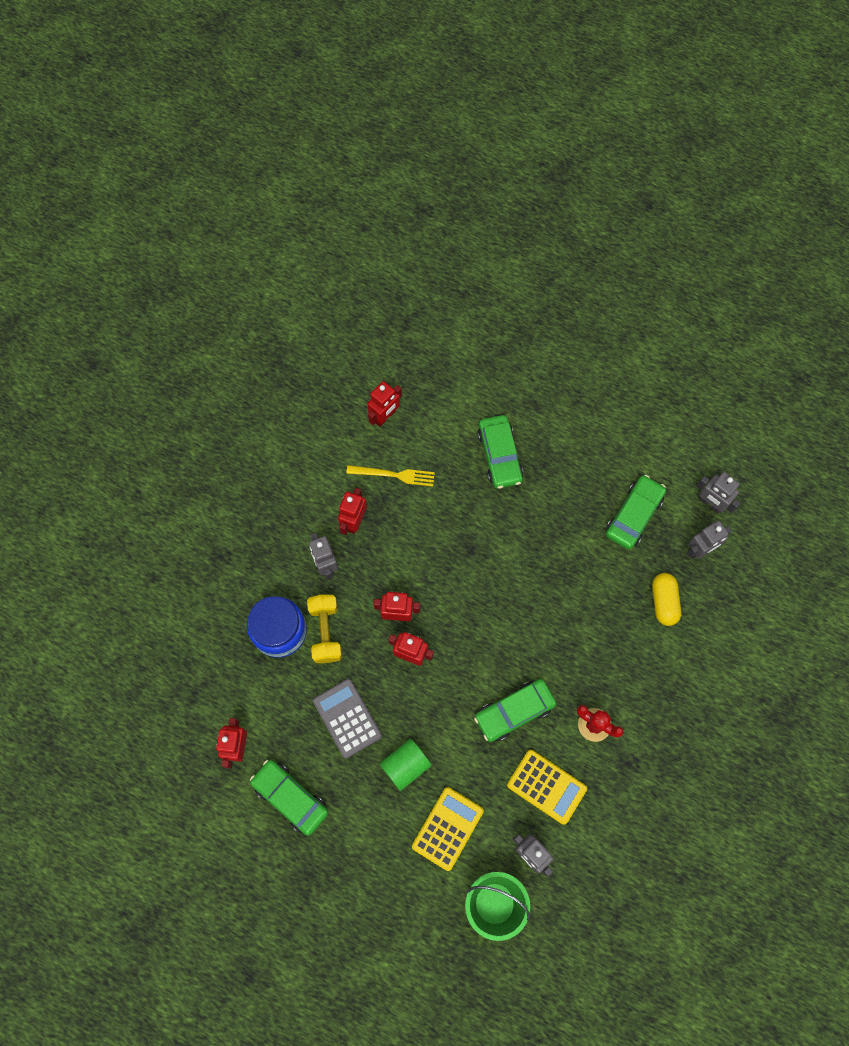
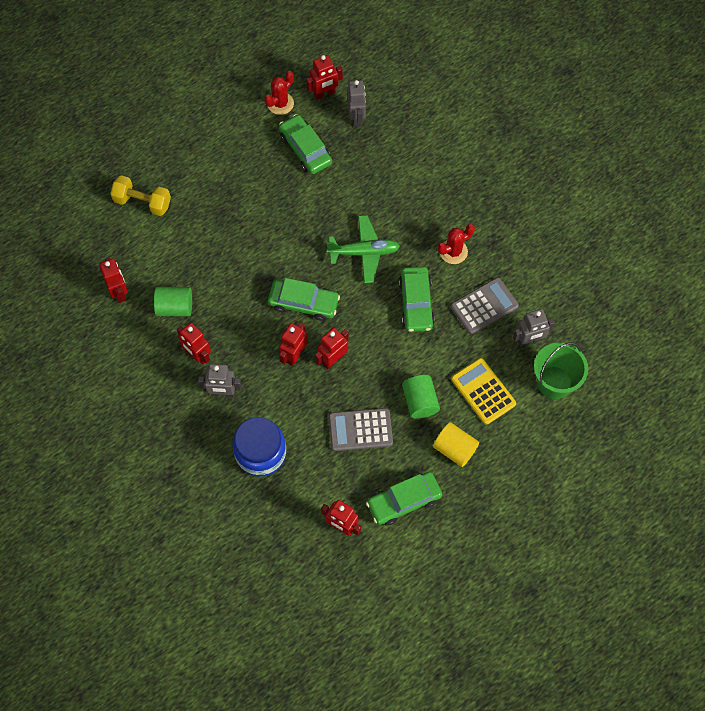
camera: 65 degrees left, 5 degrees down
yellow dumbbell [307,595,342,663] -> yellow dumbbell moved to [110,175,171,216]
yellow fork [346,465,435,487] -> green cylinder [154,287,192,316]
green car [477,415,523,489] -> green car moved to [268,278,340,321]
yellow calculator [507,750,587,825] -> grey calculator [451,277,519,334]
yellow capsule [652,573,681,626] -> none
grey robot [696,472,740,514] -> red robot [306,55,343,100]
none -> red cactus [264,71,294,115]
none -> green plane [326,215,400,283]
none -> yellow cylinder [433,422,479,467]

